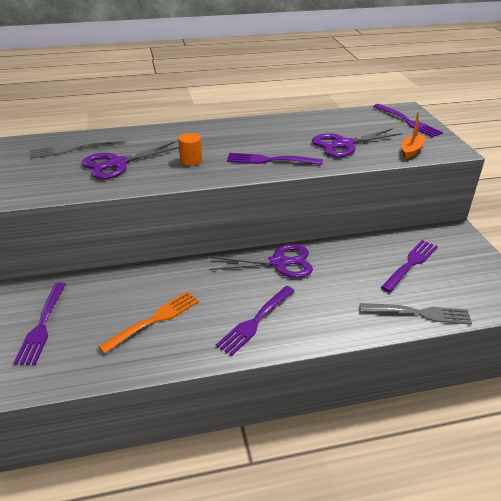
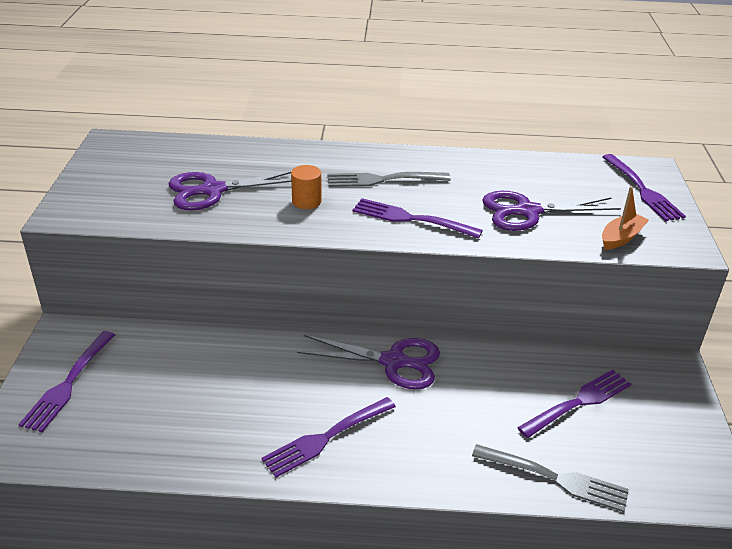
camera: 15 degrees right, 0 degrees up
grey fork [31,137,125,158] -> grey fork moved to [328,172,451,187]
orange fork [98,292,199,354] -> none

